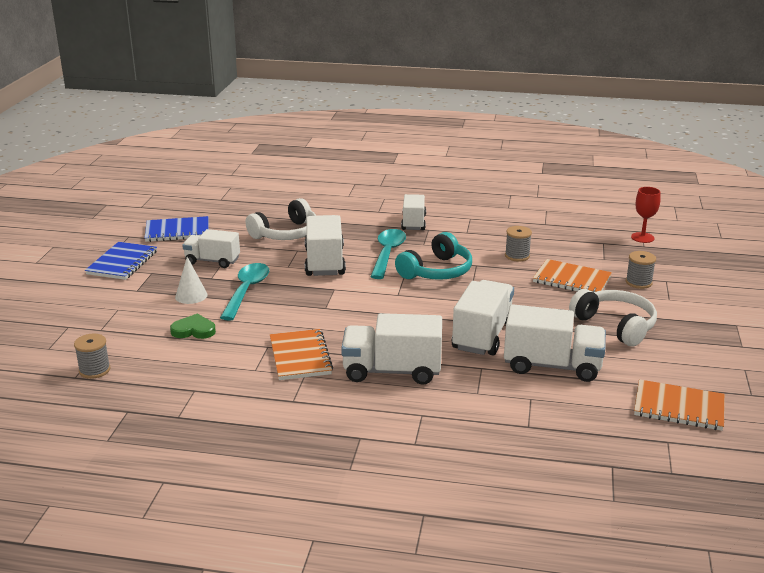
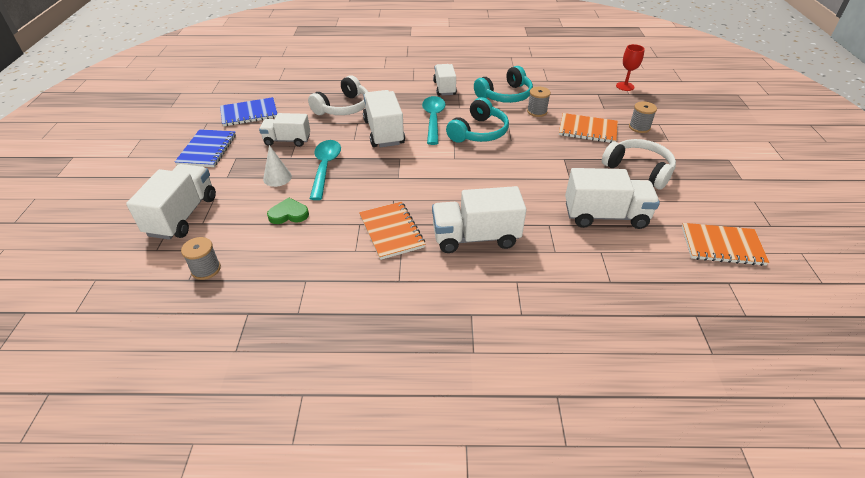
camera: 10 degrees left, 15 degrees up
white truck [452,280,514,355] -> white truck moved to [126,164,216,240]
none -> turquoise headphones [474,66,533,103]

